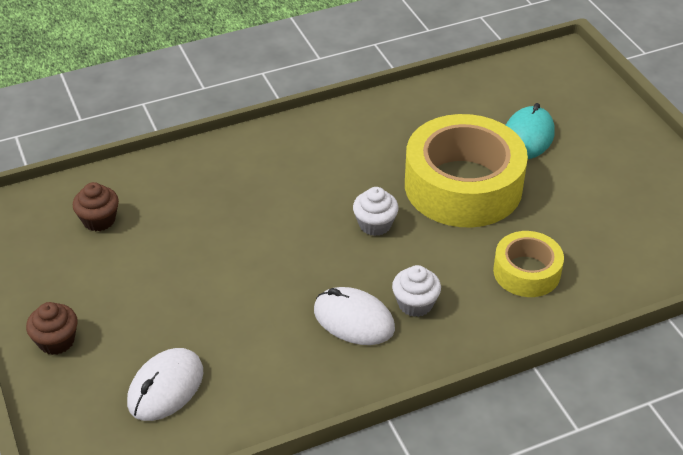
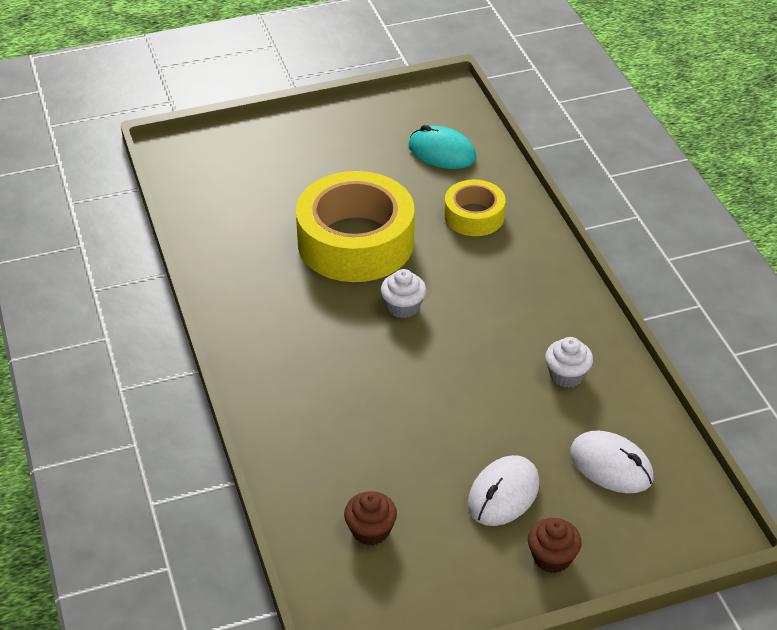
camera: 85 degrees left, 0 degrees up
white mouse [314,287,395,345] -> white mouse moved to [468,455,540,526]
white cupcake [392,265,441,317] -> white cupcake moved to [545,337,593,388]
turquoise mouse [506,103,555,159] -> turquoise mouse moved to [409,125,476,169]

